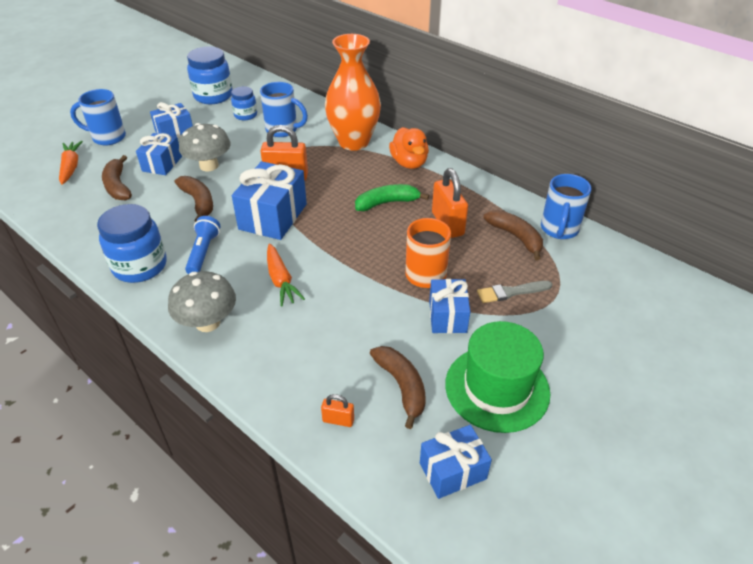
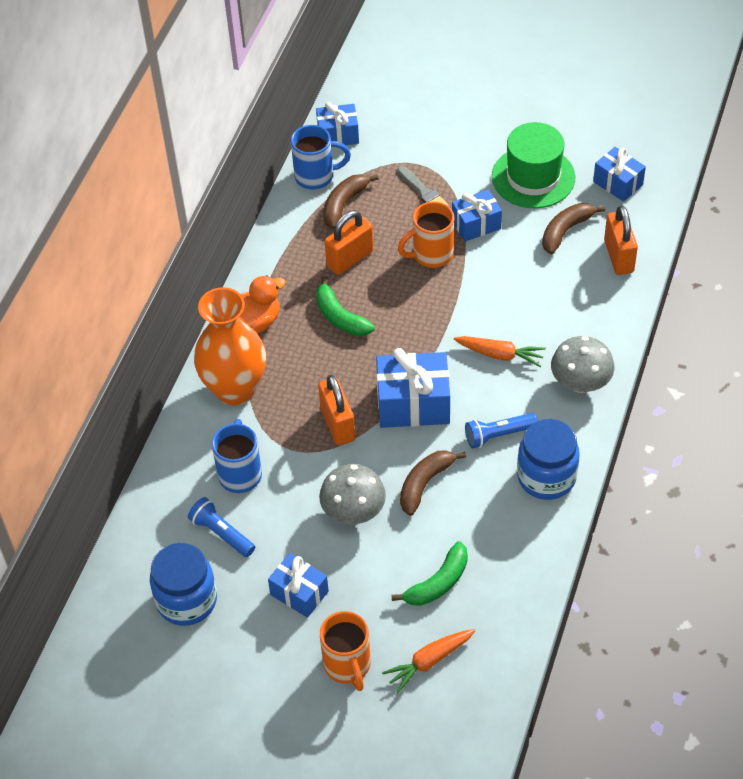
camera: 110 degrees left, 10 degrees up
blue mug [70,89,126,145] -> orange mug [320,611,371,691]
brown banana [102,155,132,200] -> green banana [391,541,468,606]
blue gift [136,133,182,175] -> blue gift moved to [316,102,359,145]
blue jar [231,86,257,121] -> blue flashlight [188,497,255,557]
orange carrot [267,244,305,306] -> orange carrot turned 60 degrees clockwise [454,336,546,367]
orange padlock [321,394,354,427] -> orange padlock [604,205,638,275], size x2.01

